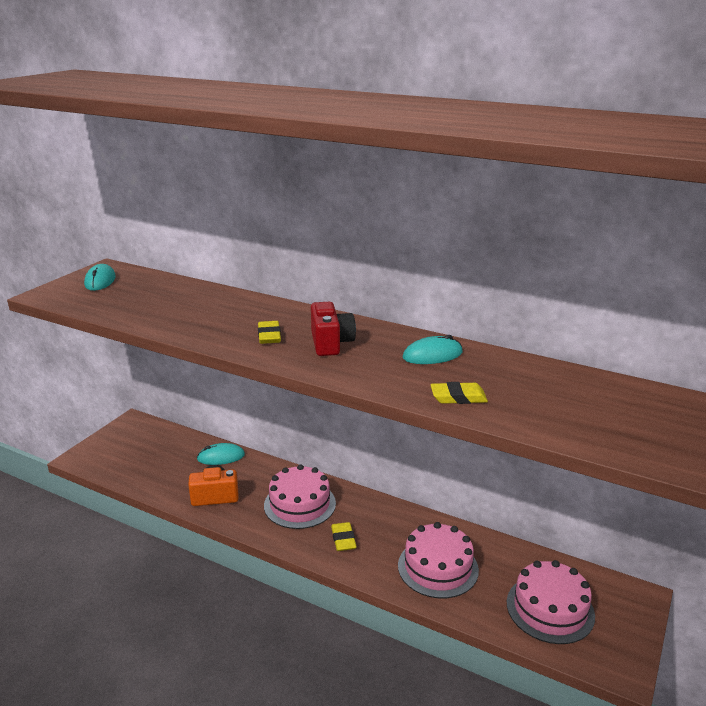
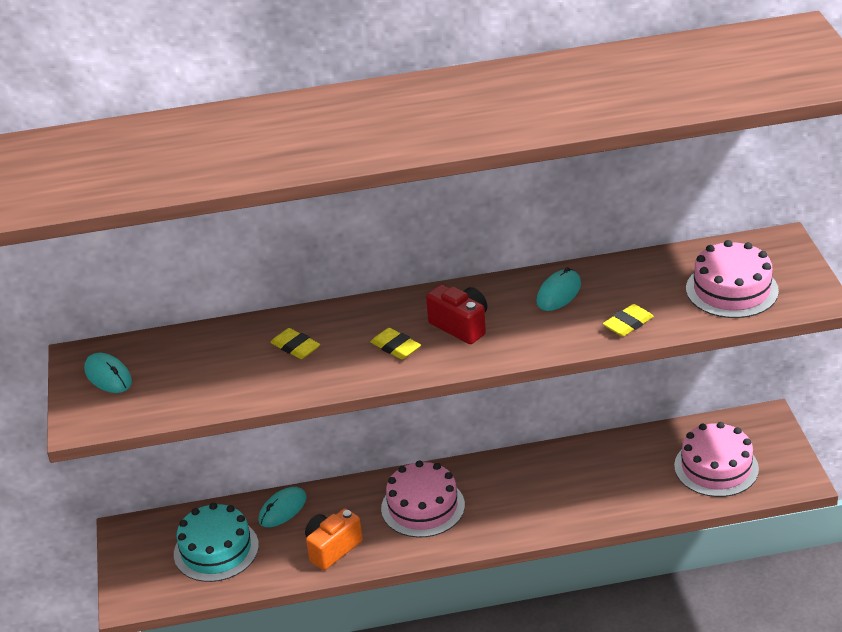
camera: 35 degrees left, 10 degrees up
yellow eraser [331,522,357,551] -> yellow eraser moved to [270,328,320,359]
pink cake [398,522,479,598] -> pink cake moved to [686,240,779,318]
none -> turquoise cake [174,503,259,582]

